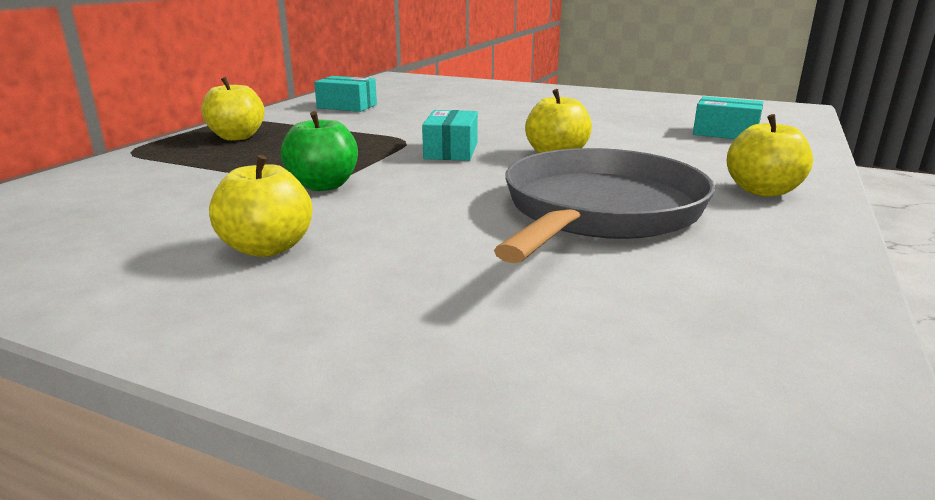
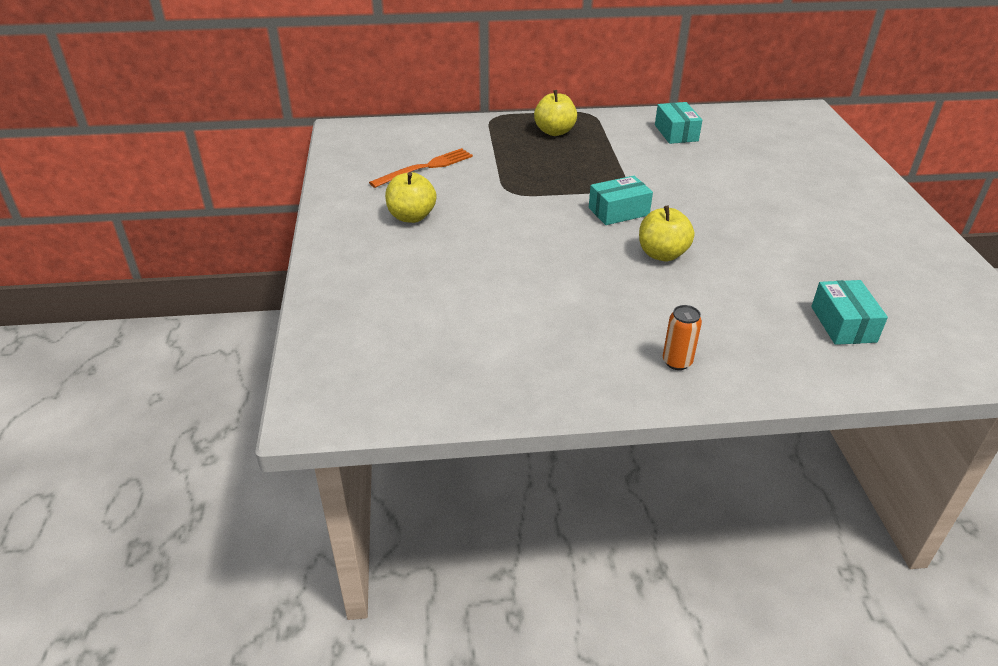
camera: 60 degrees right, 15 degrees up
green apple [281,111,358,191] -> none
grey pan [494,148,715,263] -> none
yellow apple [727,114,813,197] -> orange can [663,305,702,370]
none -> orange fork [369,148,473,188]

